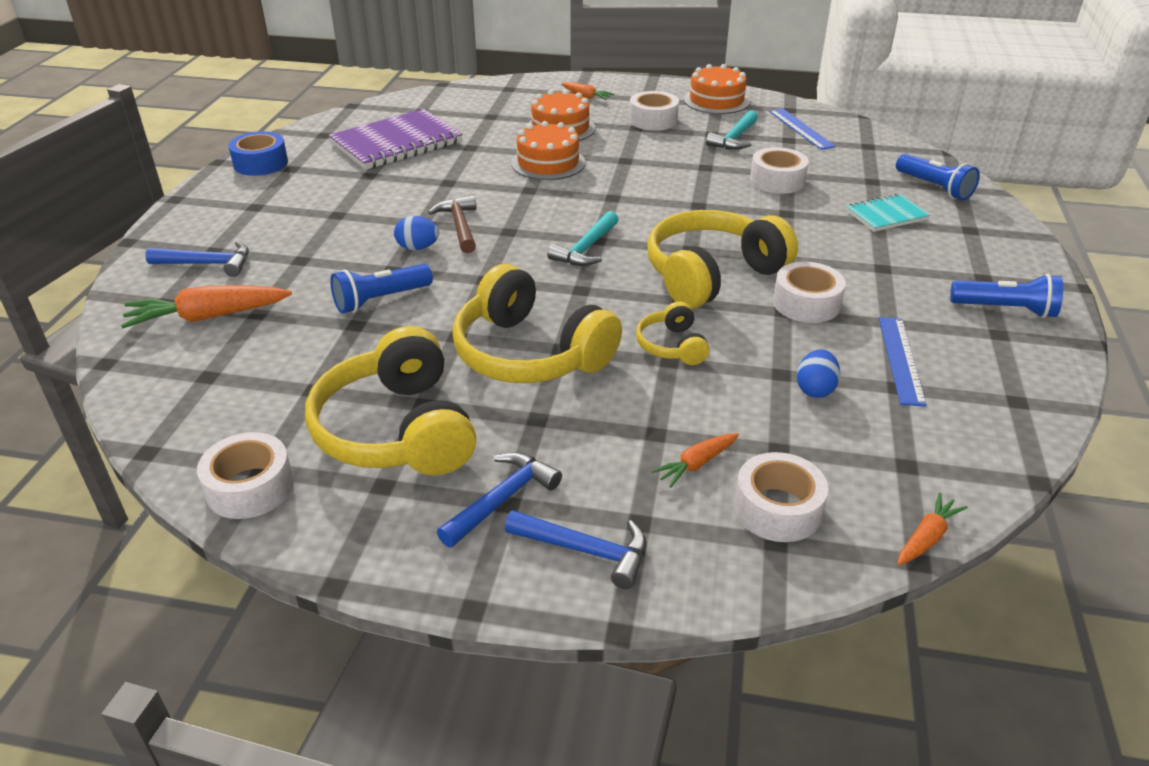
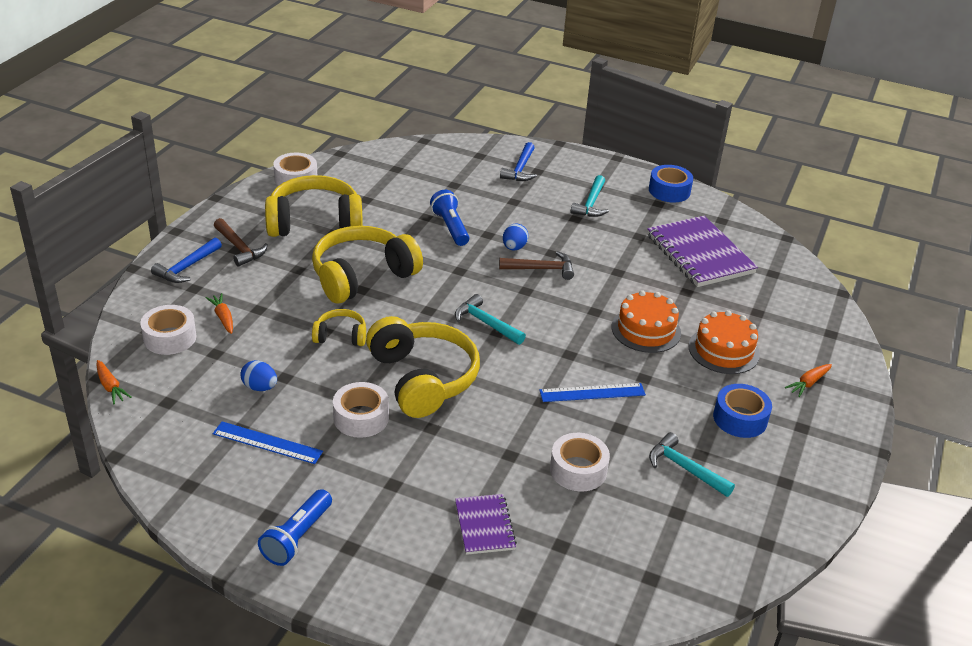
camera: 100 degrees right, 0 degrees up
orange carrot [121,285,292,328] -> none
blue hammer [437,452,562,547] -> brown hammer [214,218,268,267]
white tape [629,91,679,131] -> blue tape [713,384,772,438]
orange cake [684,64,750,114] -> none
blue ruler [769,109,836,150] -> blue ruler moved to [540,383,646,402]
turquoise notebook [846,194,931,232] -> purple notebook [455,494,517,555]
blue flashlight [896,154,980,201] -> none
none -> turquoise hammer [570,175,609,217]

